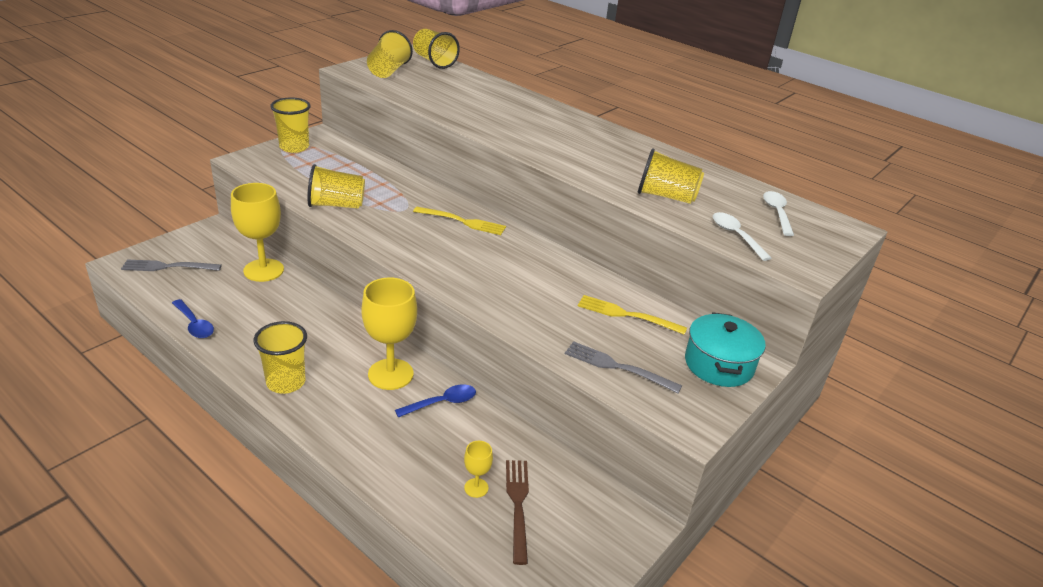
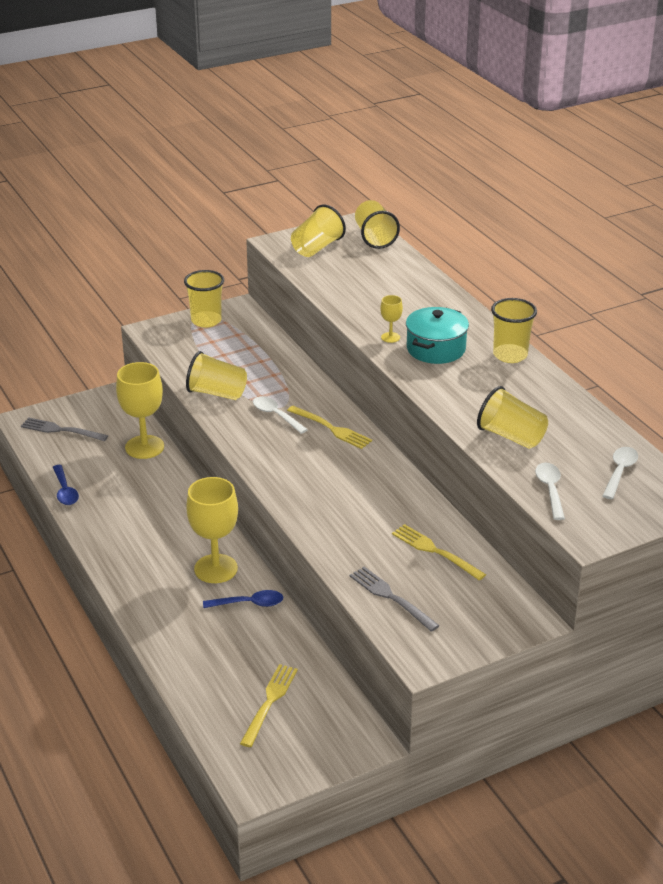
camera: 25 degrees right, 0 degrees up
yellow cup [253,321,307,394] -> yellow cup moved to [491,298,537,363]
yellow goblet [464,441,493,498] -> yellow goblet moved to [380,295,403,343]
brown fork [506,460,529,565] -> yellow fork [240,664,298,747]
turquoise pot [685,312,765,387] -> turquoise pot moved to [406,307,469,364]
none -> white spoon [253,396,308,434]

